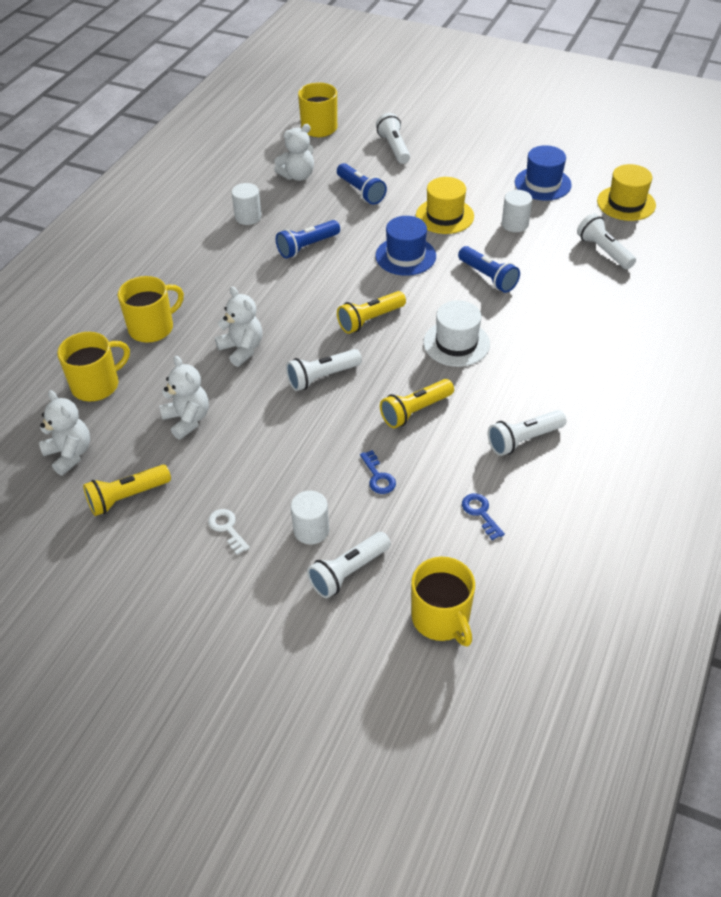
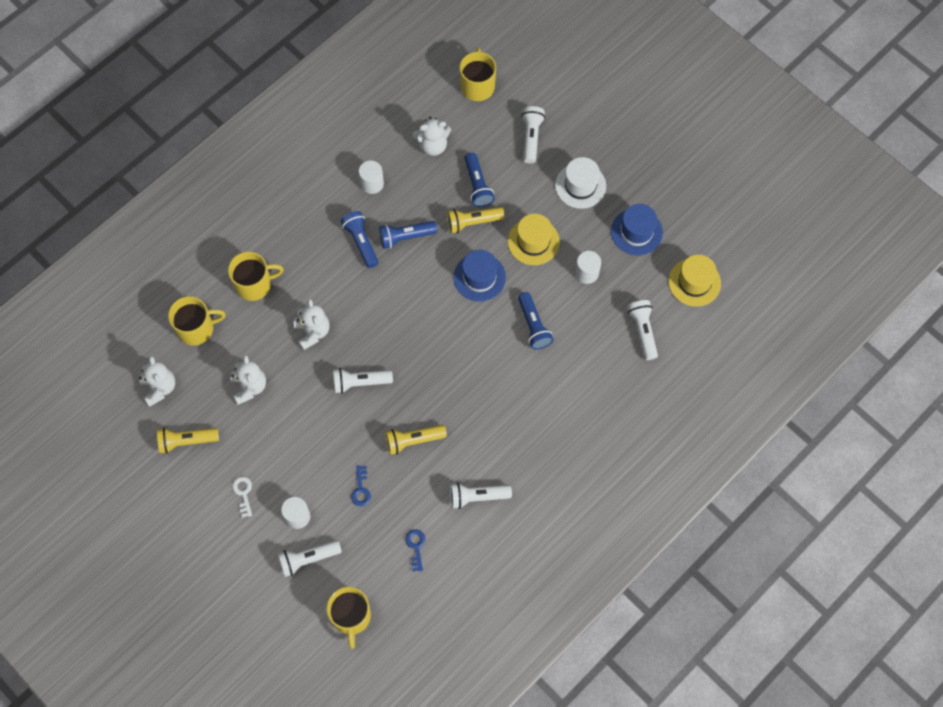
camera: 20 degrees right, 20 degrees up
yellow flashlight [337,291,406,334] -> yellow flashlight moved to [447,207,505,233]
white hat [423,300,490,367] -> white hat moved to [555,157,606,209]
none -> blue flashlight [341,211,379,268]

